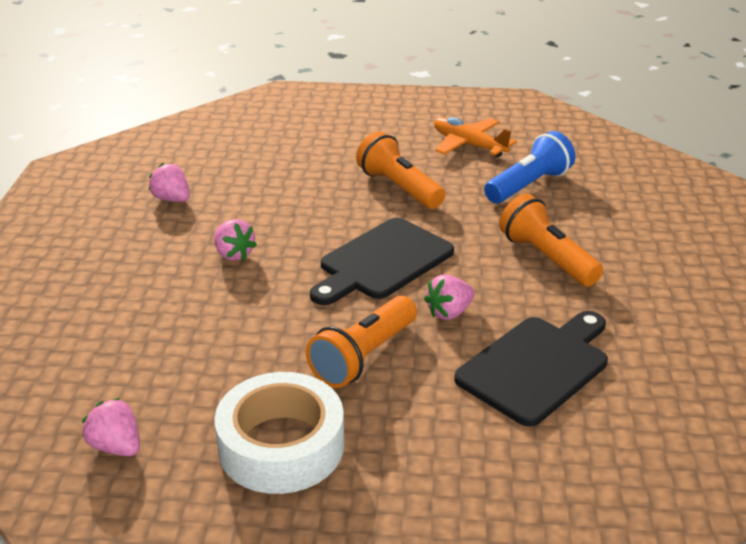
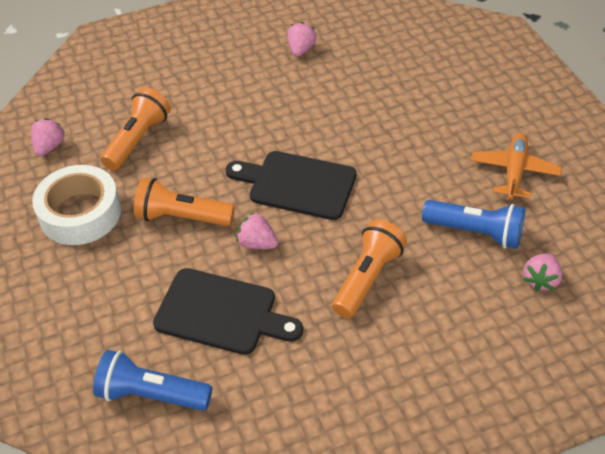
camera: 65 degrees right, 15 degrees up
pink strawberry [214,219,257,261] -> pink strawberry moved to [523,253,562,292]
orange flashlight [356,131,445,209] -> orange flashlight moved to [101,87,171,170]
none -> blue flashlight [93,350,212,411]

